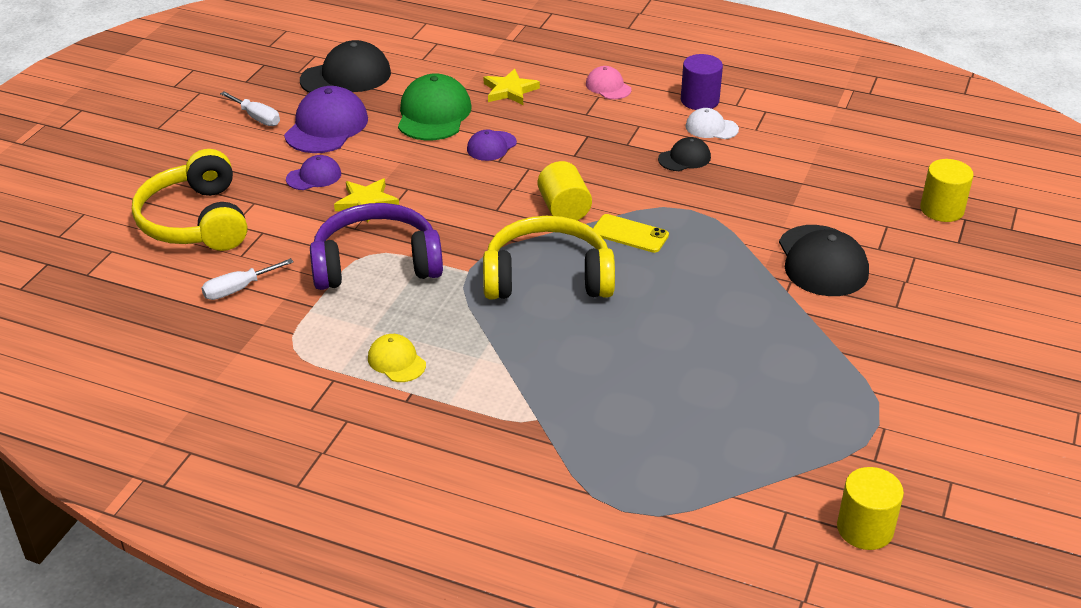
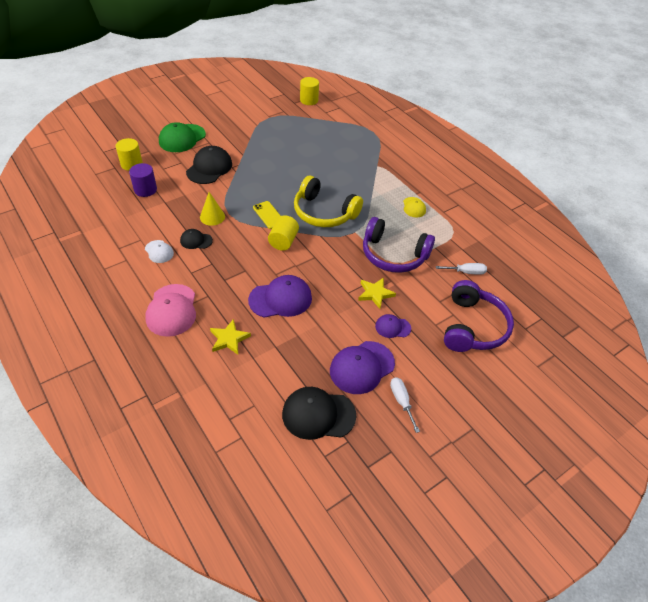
camera: 150 degrees left, 10 degrees up
yellow headphones [132,149,247,251] -> purple headphones [444,280,514,352]
green cap [398,73,471,140] -> green cap moved to [159,122,206,152]
purple cap [467,130,517,161] -> purple cap [248,275,312,318], size x1.83
pink cap [586,66,631,99] -> pink cap [145,284,196,337], size x1.83
purple cylinder [681,54,723,110] -> purple cylinder moved to [129,163,157,197]
none -> yellow cone [200,192,225,226]

